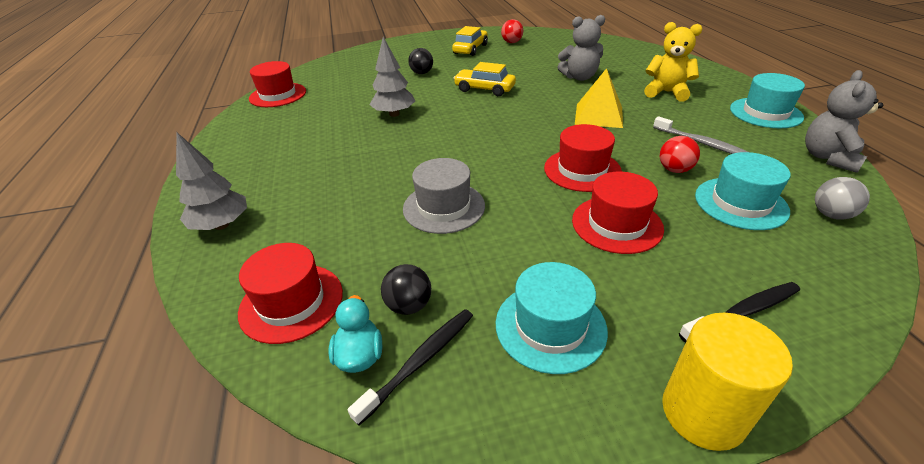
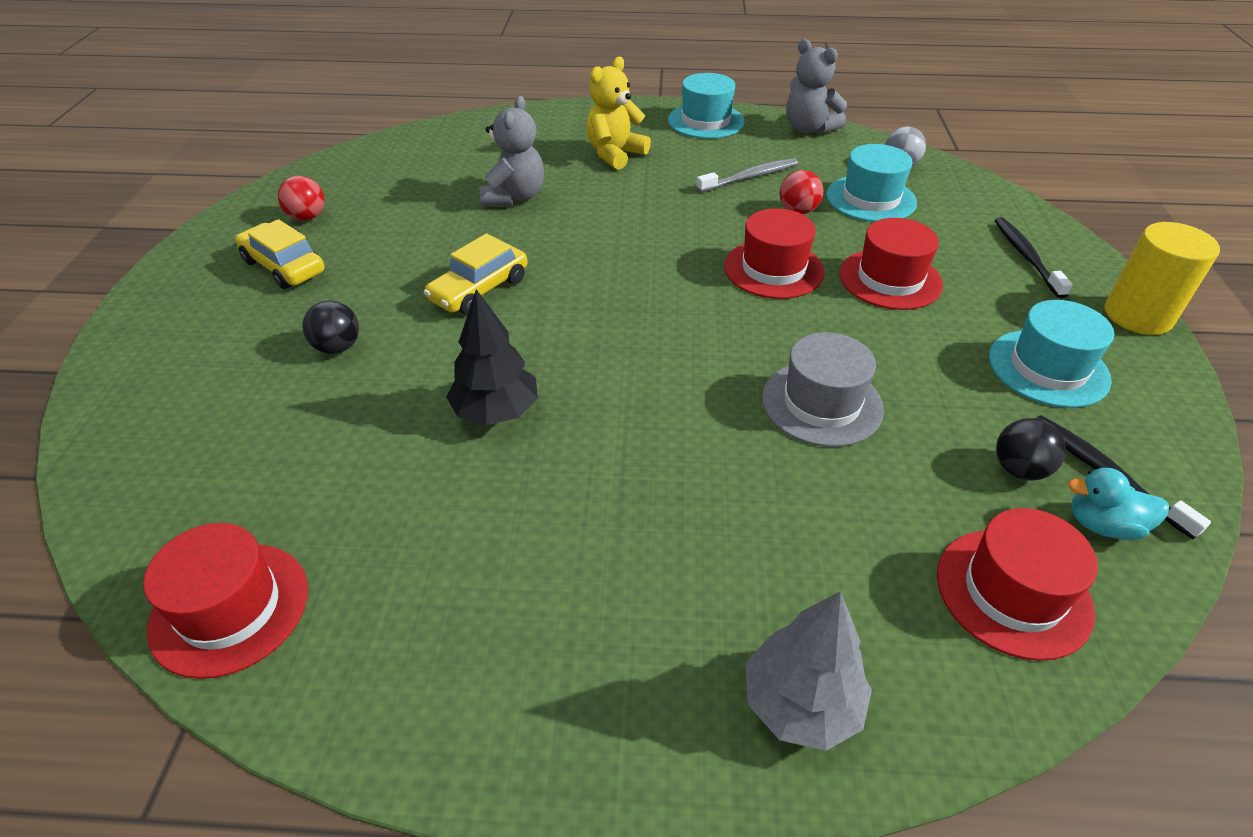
camera: 75 degrees left, 5 degrees up
grey tree [370,37,415,117] -> black tree [446,289,538,425]
yellow pyramid [575,68,623,128] -> none

